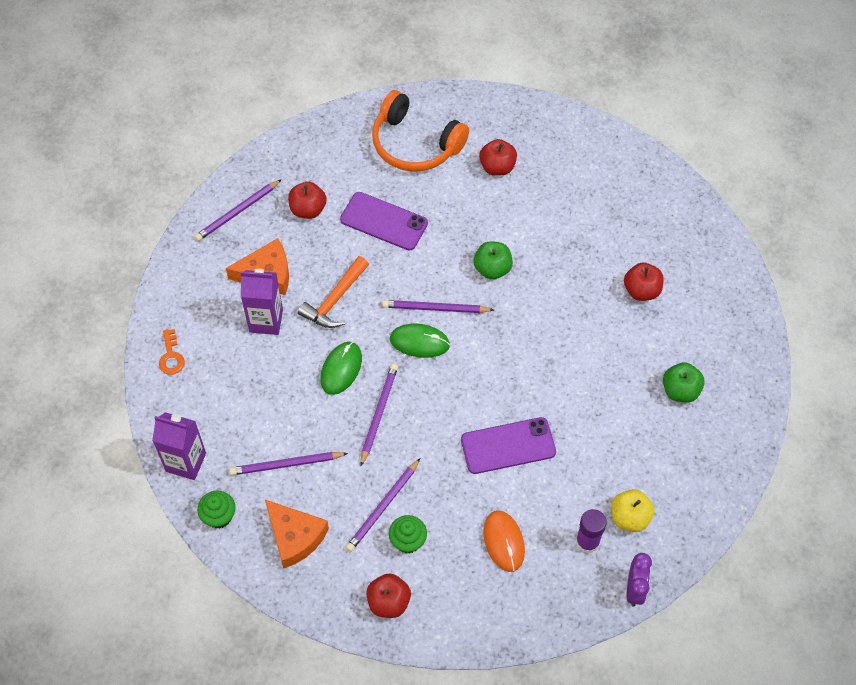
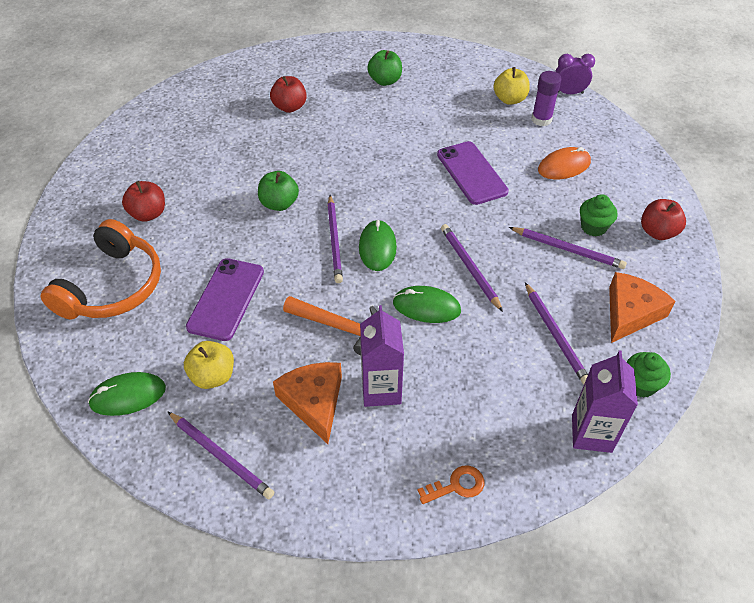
camera: 100 degrees left, 10 degrees down
red apple [288,182,327,219] -> yellow apple [184,341,234,389]
purple pencil [360,364,398,466] -> purple pencil turned 60 degrees clockwise [441,224,503,312]
none -> green mouse [88,372,166,416]

